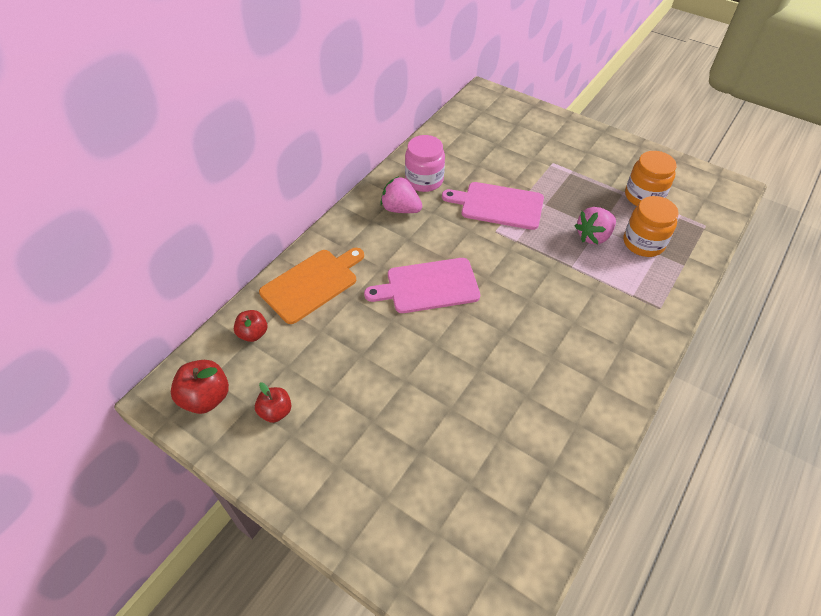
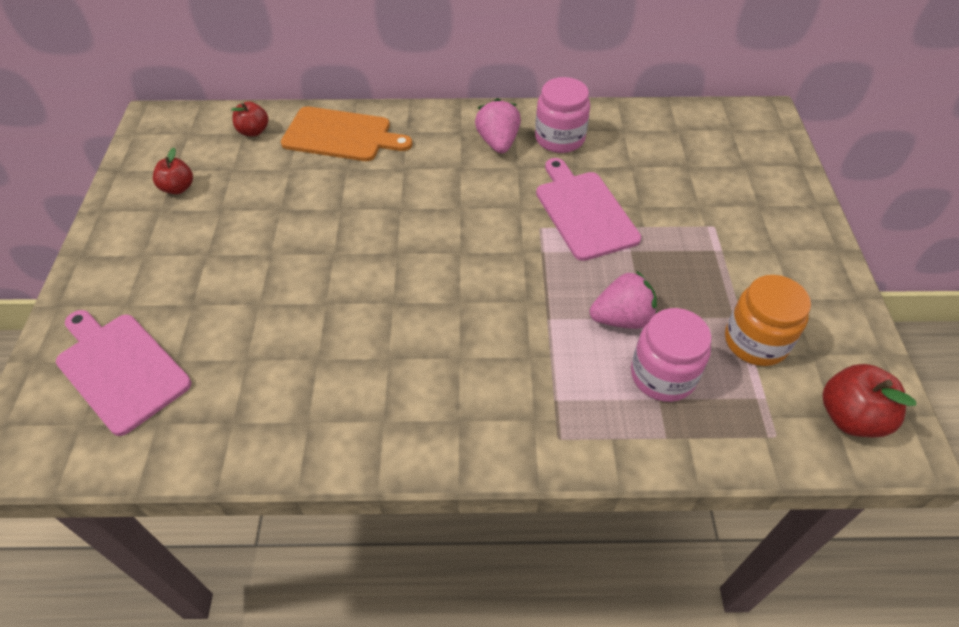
camera: 55 degrees right, 0 degrees up
red apple [171,360,229,414] -> red apple moved to [822,364,916,438]
pink cutting board [364,258,480,313] -> pink cutting board moved to [56,310,191,436]
pink strawberry [574,207,616,245] -> pink strawberry turned 150 degrees clockwise [589,271,657,329]
orange jar [624,196,679,257] -> pink jar [631,308,711,402]

